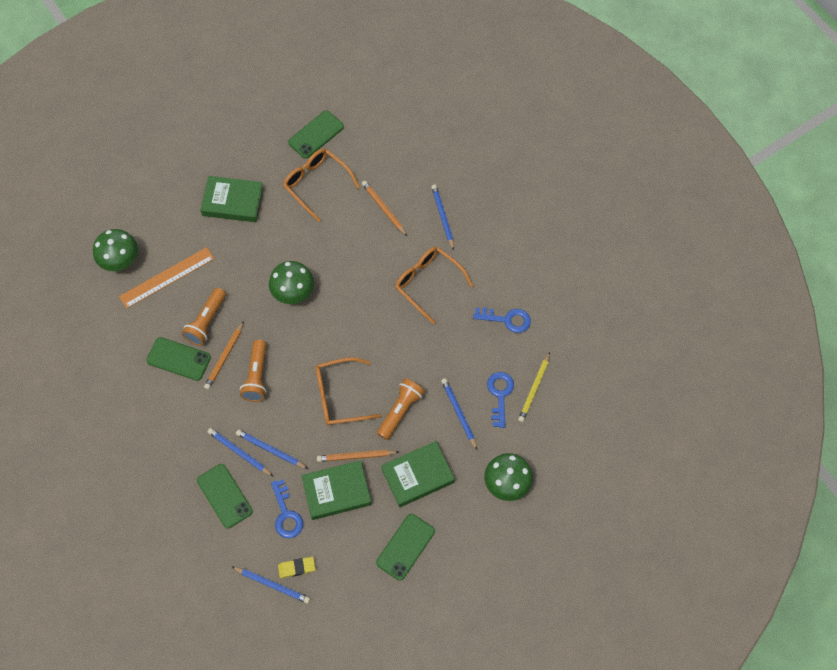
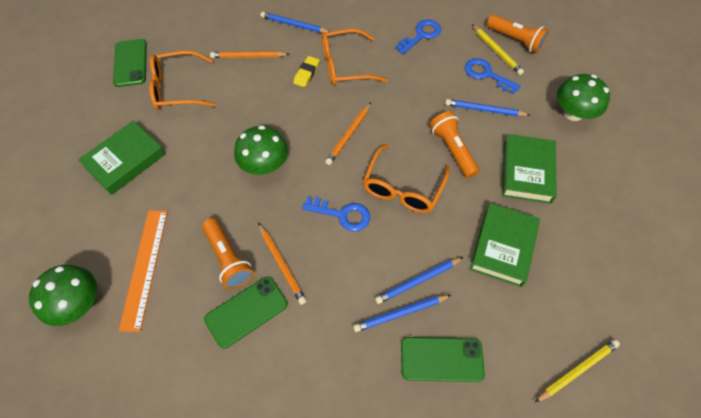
camera: 55 degrees left, 5 degrees down
blue pencil [231,566,310,604] -> yellow pencil [535,339,620,402]
orange flashlight [240,340,266,402] -> orange flashlight moved to [487,15,549,54]
blue key [271,479,303,538] -> blue key moved to [302,197,370,231]
yellow eraser [278,557,316,578] -> yellow eraser moved to [293,56,320,87]
orange pencil [317,450,399,462] -> orange pencil moved to [325,103,371,165]
green phone [376,514,435,581] -> none

